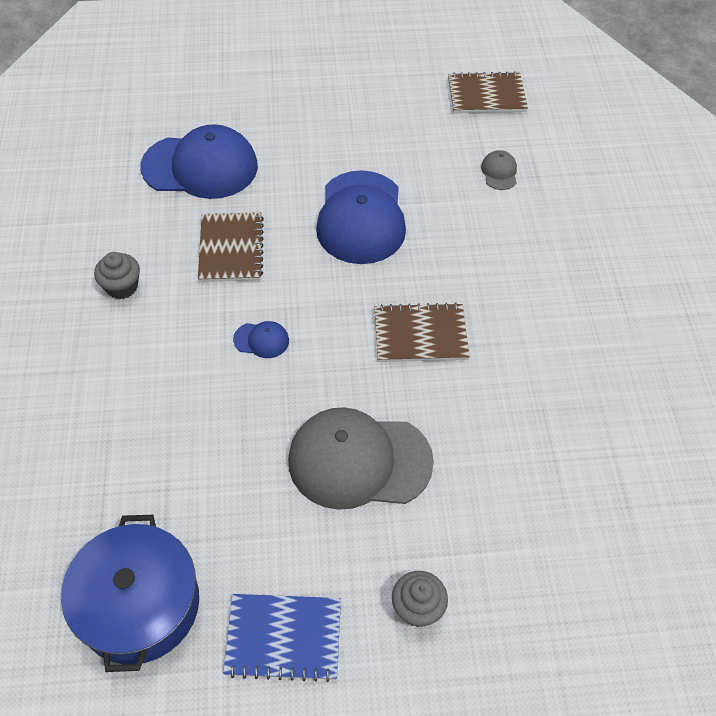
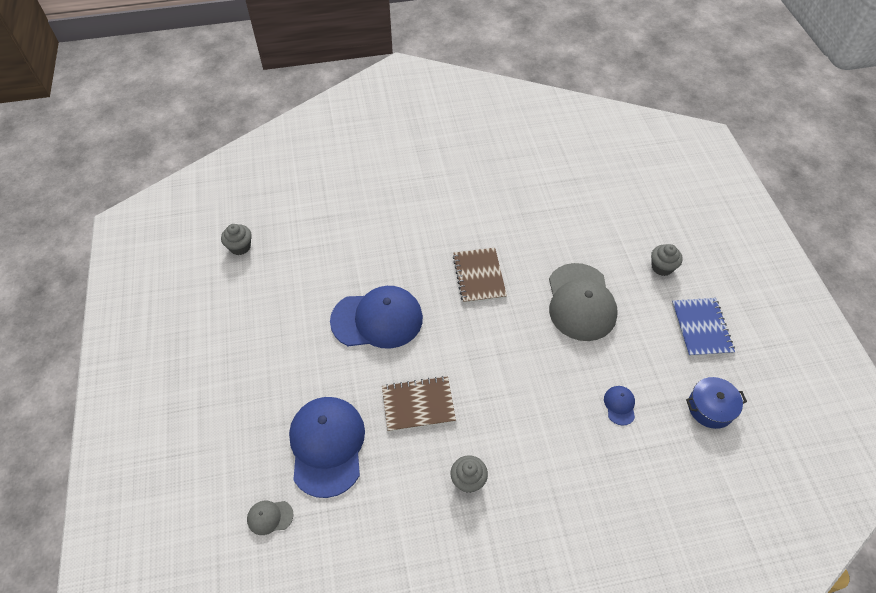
camera: 95 degrees left, 0 degrees up
blue pot [61,515,199,672] -> blue pot [686,377,747,429], size x0.61
blue cap [233,321,289,358] -> blue cap moved to [604,386,635,426]
brown notebook [448,71,528,113] -> grey cupcake [221,224,252,255]
grey cap [481,150,517,190] -> grey cap moved to [247,501,294,535]

